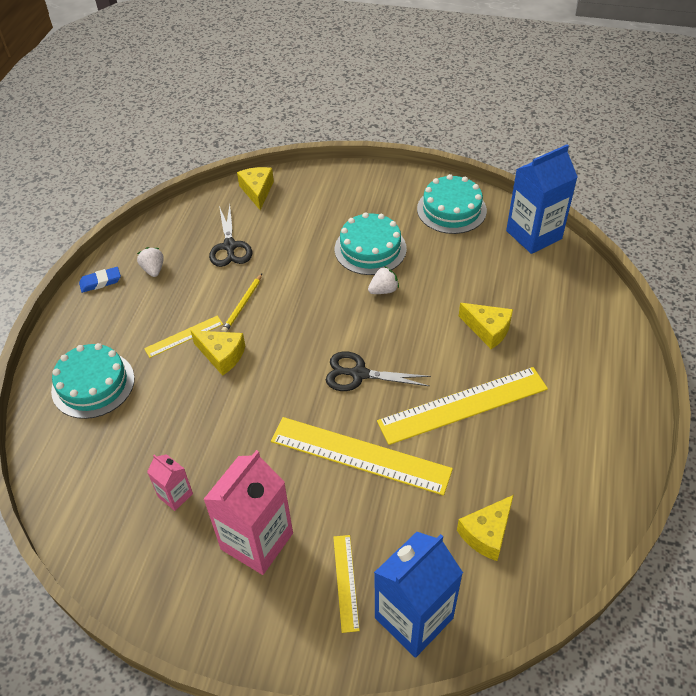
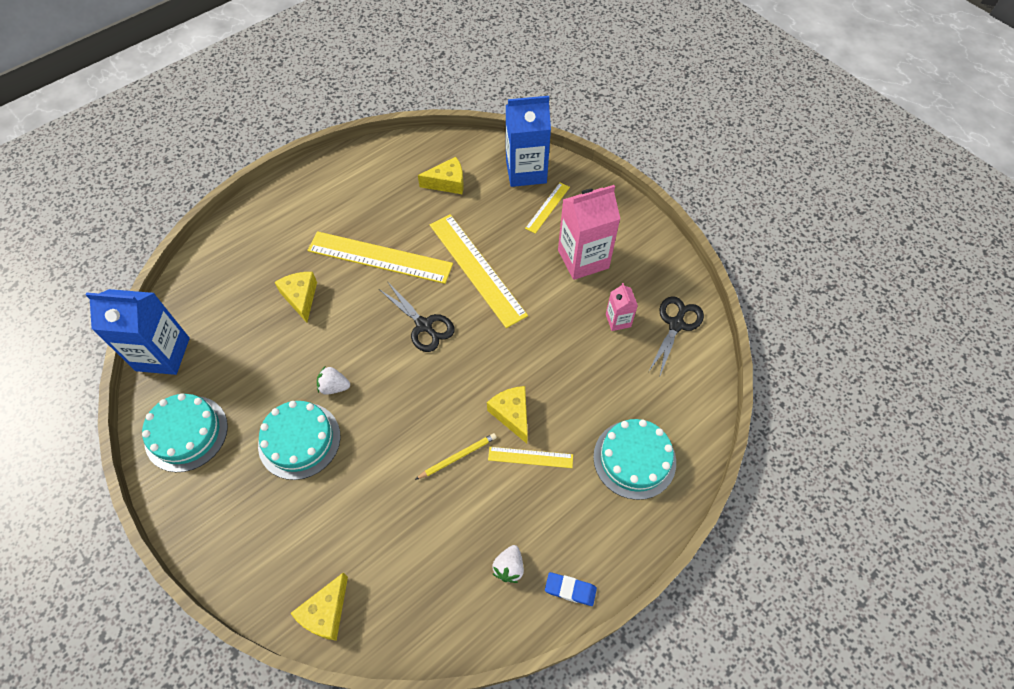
camera: 145 degrees left, 10 degrees up
black scissors [209,205,252,267] -> black scissors moved to [648,296,704,378]

